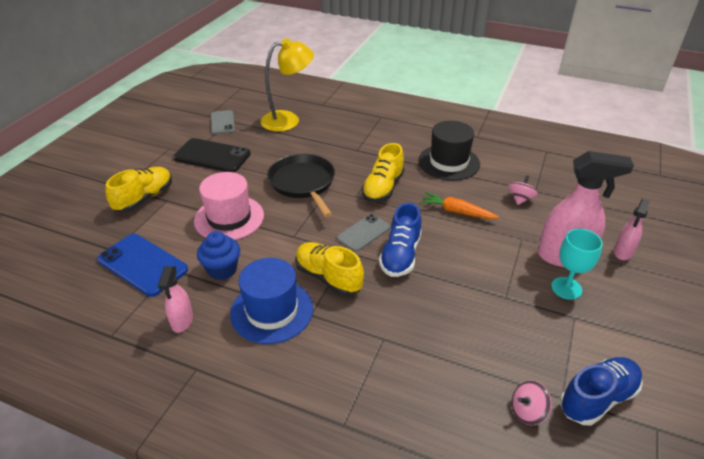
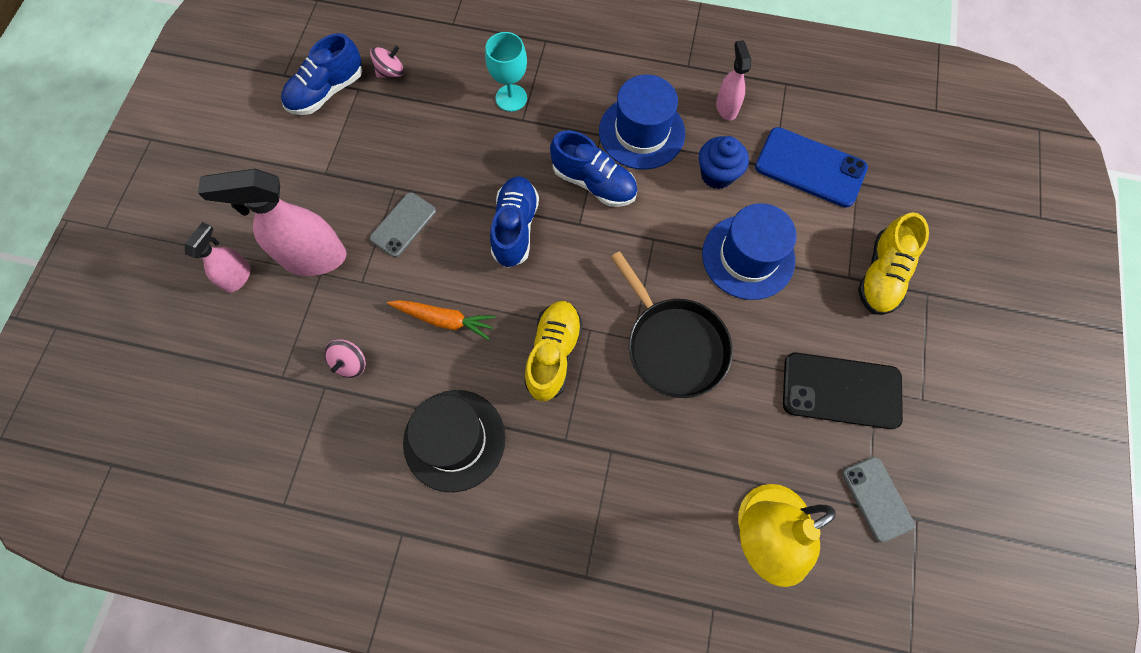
camera: 170 degrees right, 30 degrees up
pink hat [194,172,264,240] -> blue hat [702,203,797,300]
yellow shoe [295,242,364,296] -> blue shoe [550,130,637,207]
grey phone [337,214,390,251] -> grey phone moved to [369,192,436,257]
turquoise goblet [551,229,603,300] -> turquoise goblet moved to [485,32,527,112]

